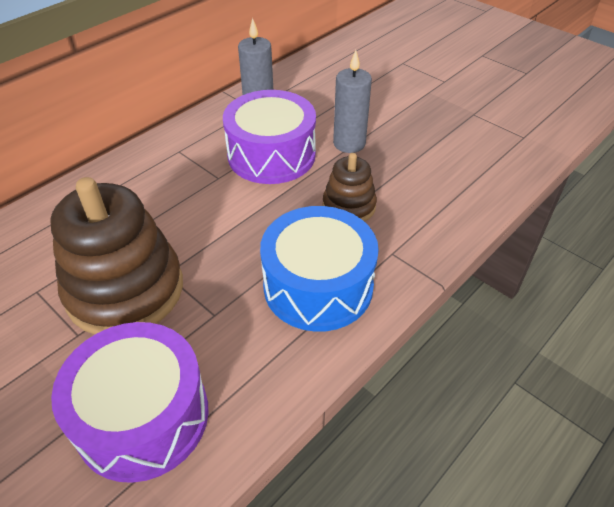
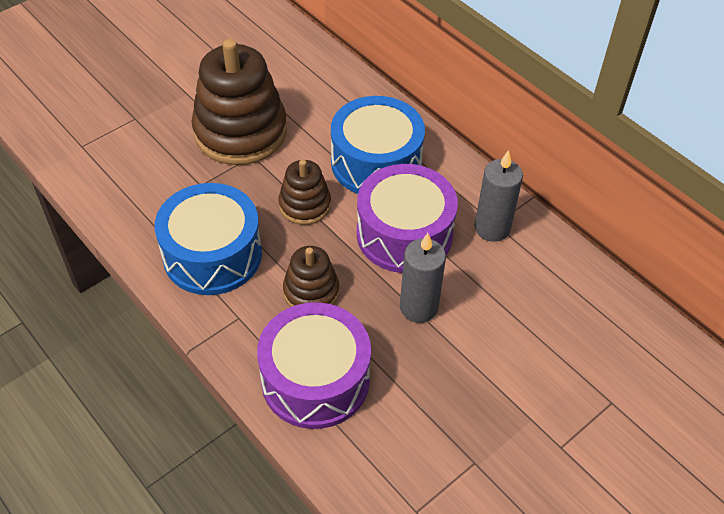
camera: 95 degrees right, 5 degrees up
purple drum [51,322,209,483] -> purple drum moved to [257,302,371,429]
none -> brown stacking toy [278,159,331,225]
none -> blue drum [331,96,425,194]

